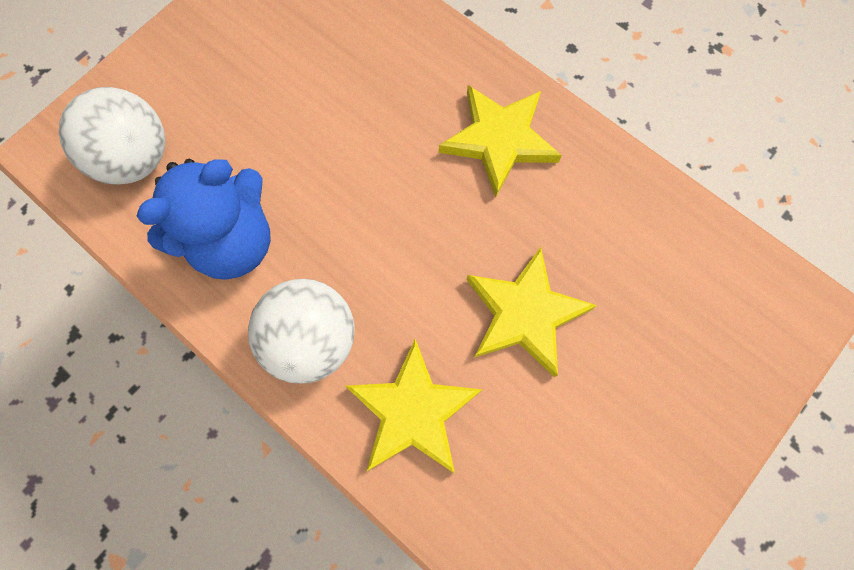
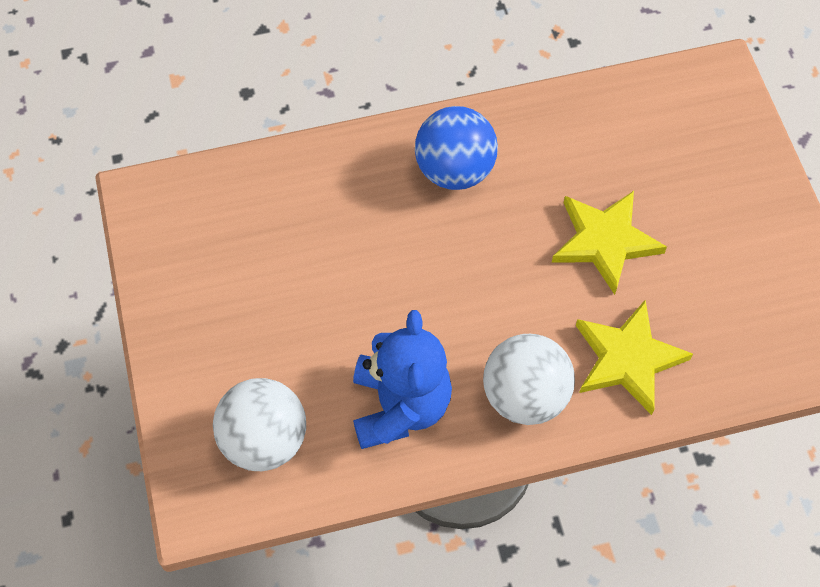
camera: 55 degrees left, 10 degrees down
yellow star [439,85,562,197] -> blue ball [415,106,498,190]

